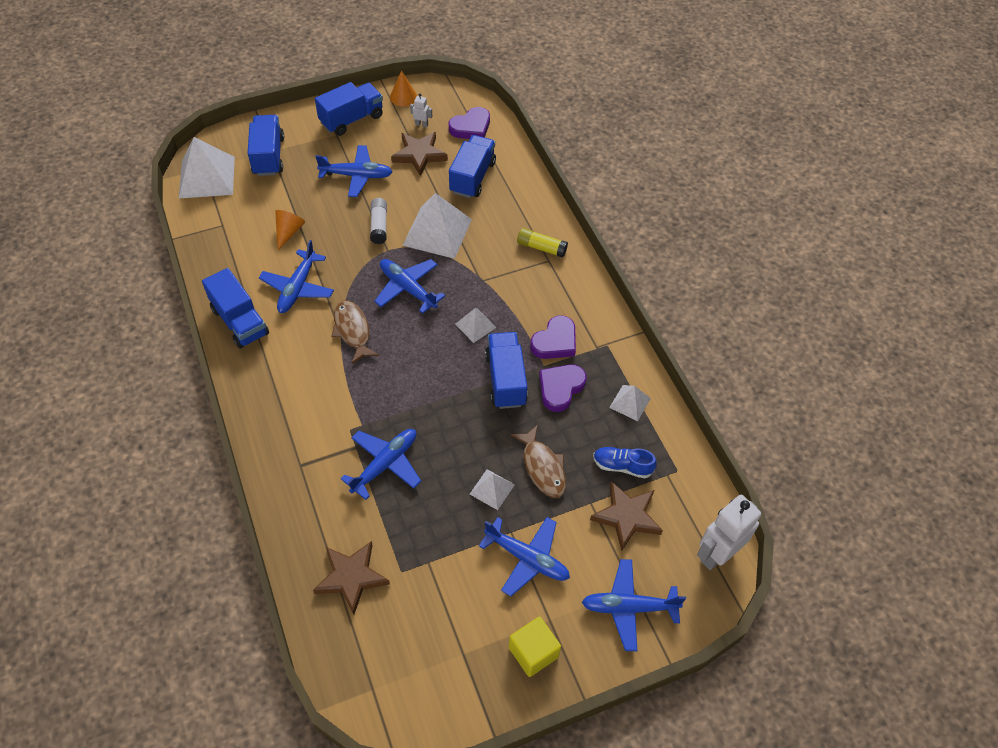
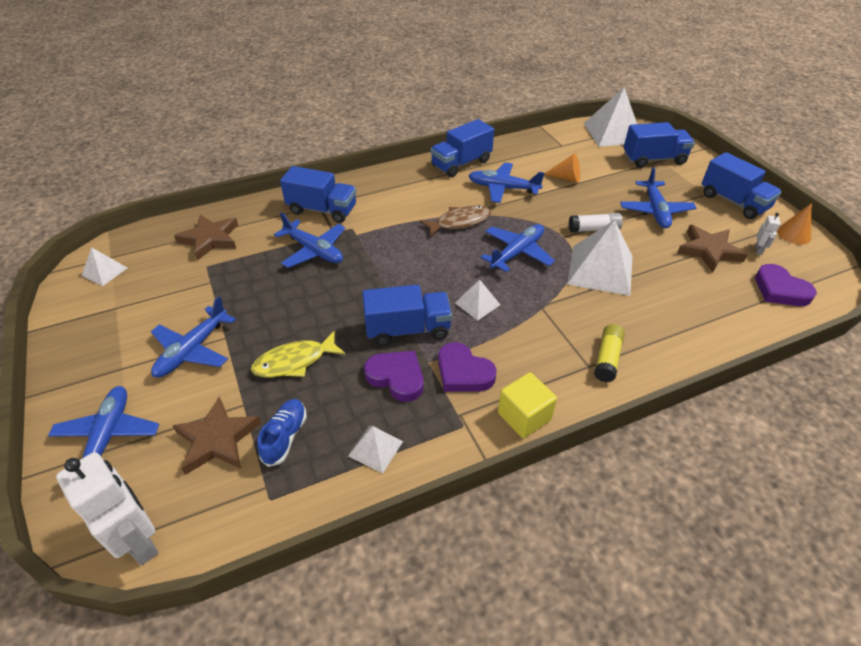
camera: 90 degrees right, 10 degrees down
blue truck [449,135,496,198] -> blue truck moved to [280,166,356,223]
white pyramid [470,469,515,510] -> white pyramid moved to [82,247,127,286]
yellow cube [509,617,561,677] -> yellow cube moved to [498,372,557,438]
brown fish [511,425,566,498] -> yellow fish [251,331,345,378]

